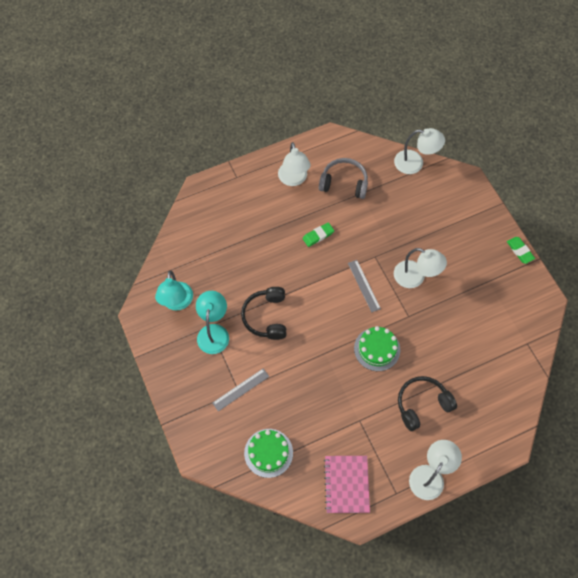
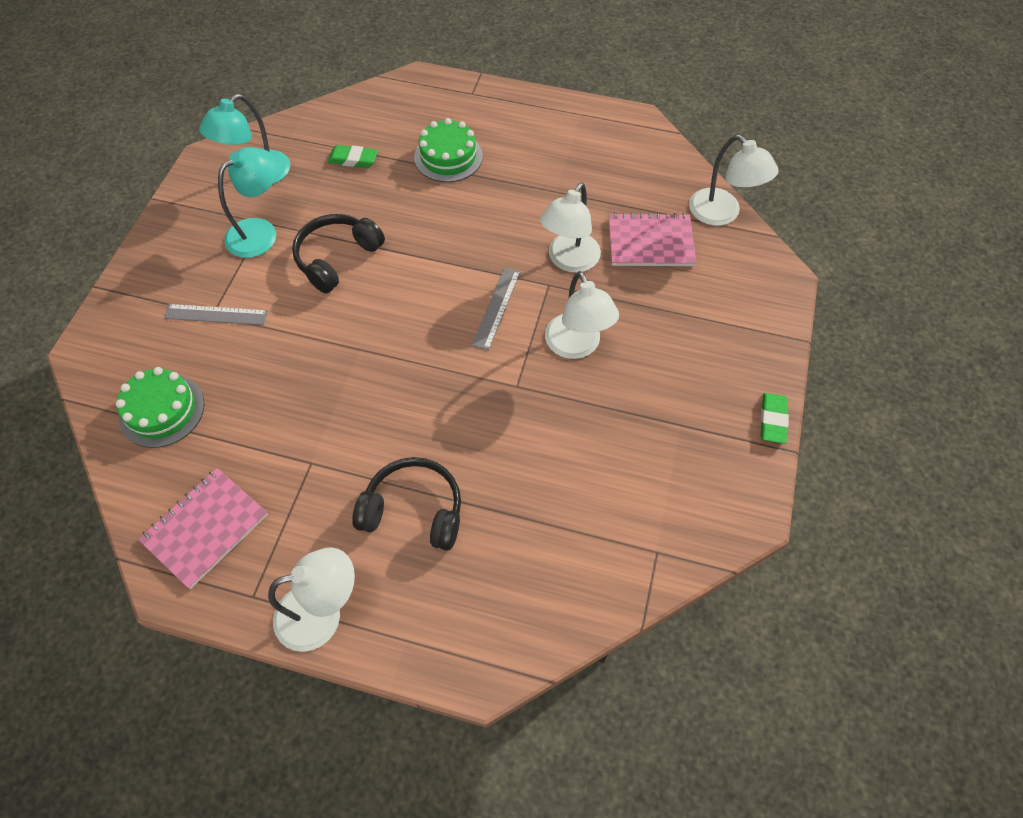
camera: 40 degrees right, 5 degrees down
white lamp [278,142,311,186] -> white lamp moved to [540,182,601,273]
green eraser [303,222,334,247] -> green eraser moved to [327,145,378,168]
grey headphones [319,158,368,199] -> none
green cake [354,326,400,371] -> green cake moved to [414,118,483,182]
none -> pink notebook [609,213,696,266]

